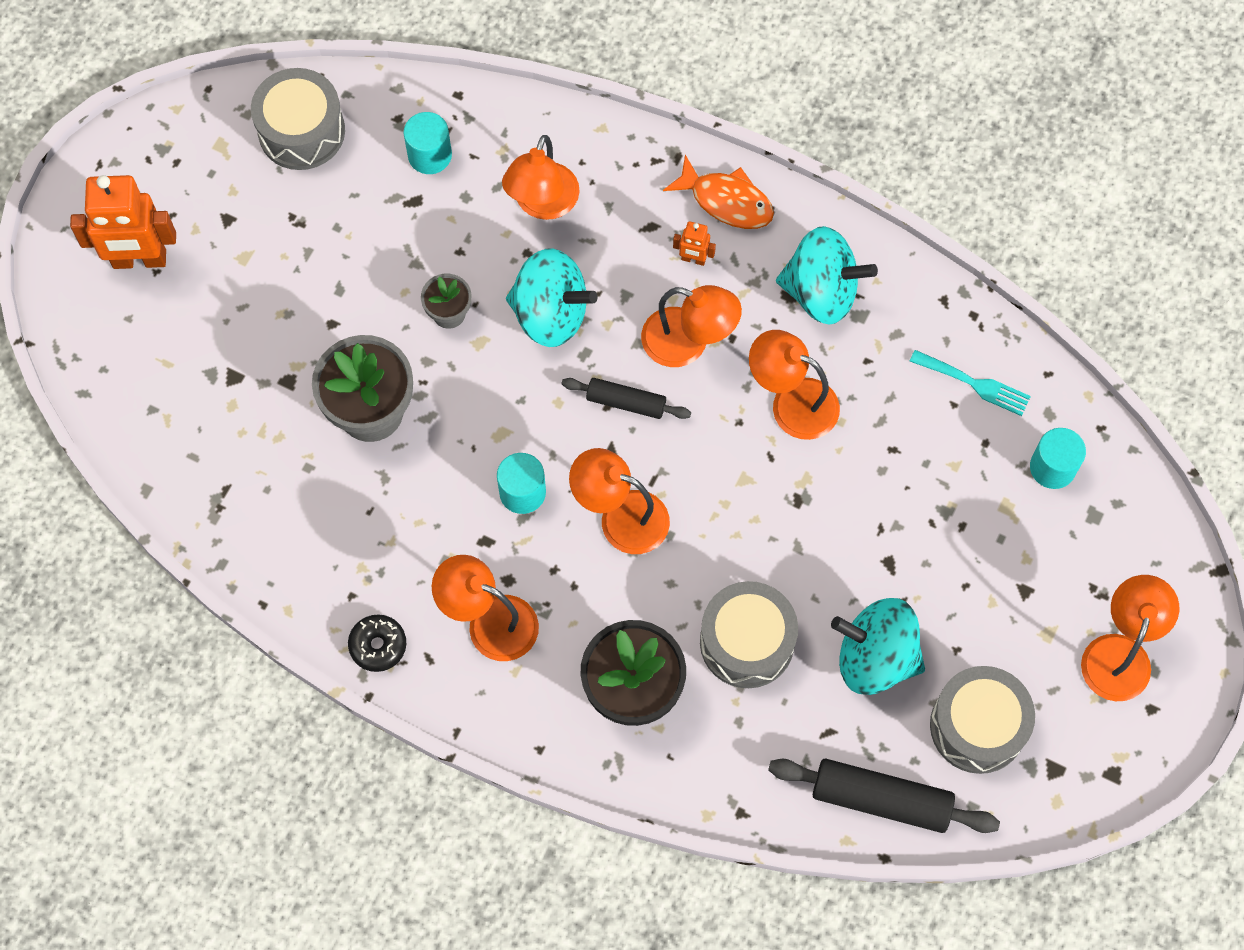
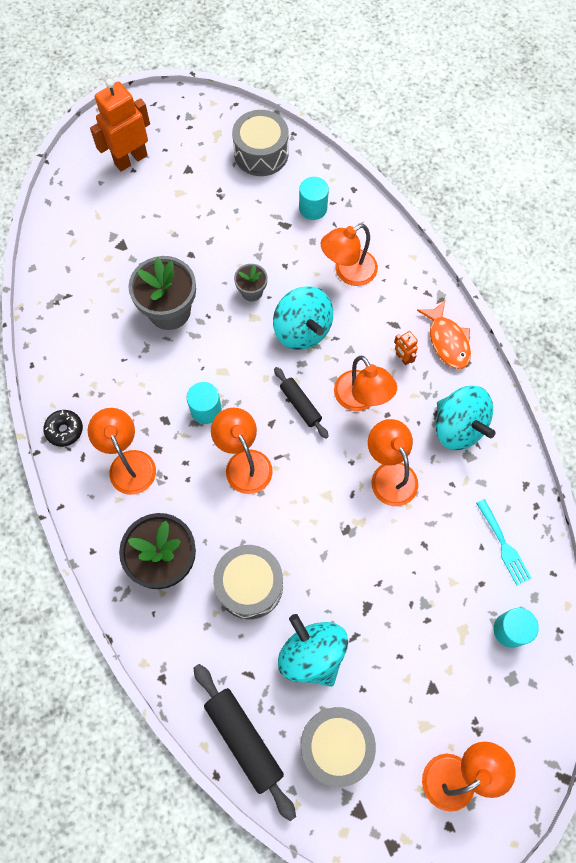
camera: 40 degrees right, 0 degrees up
orange robot [70,175,176,269] -> orange robot turned 105 degrees clockwise [90,79,150,171]

